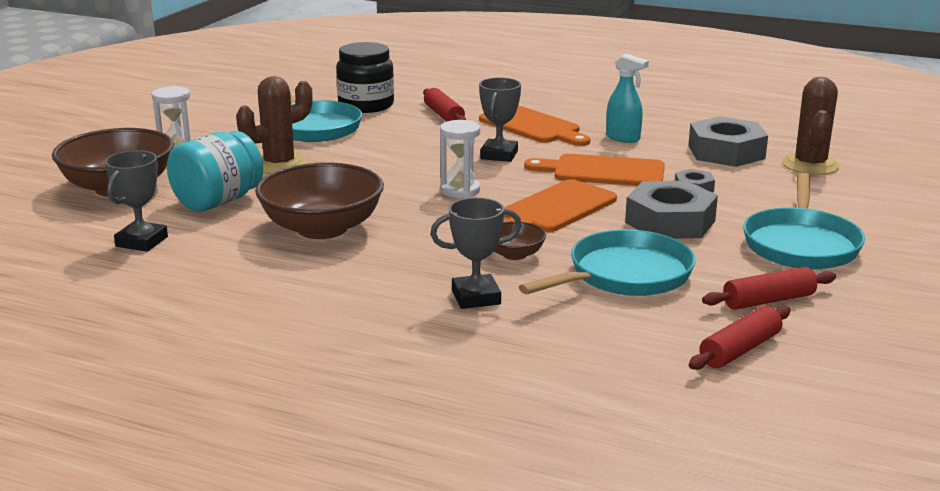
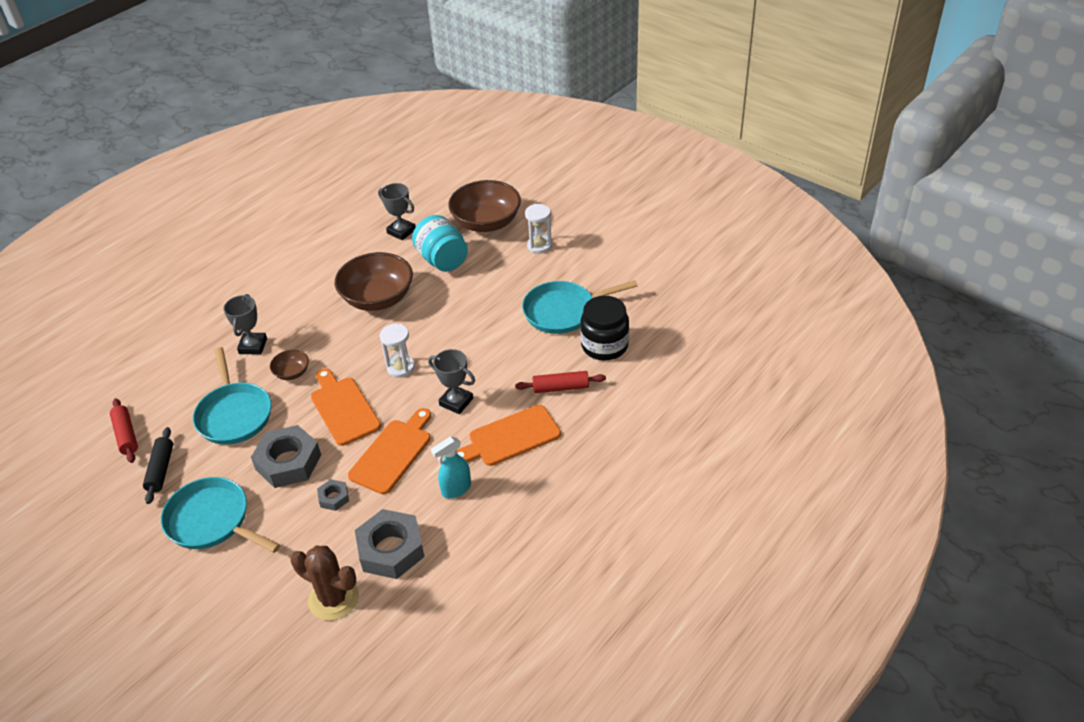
camera: 110 degrees right, 20 degrees up
brown cactus [236,76,313,174] -> none
red rolling pin [702,267,836,310] -> black rolling pin [143,427,173,504]

